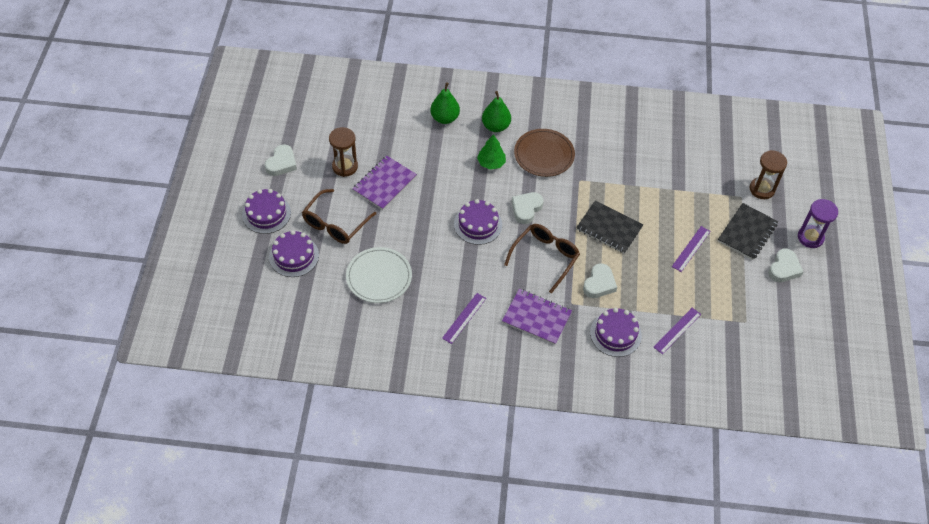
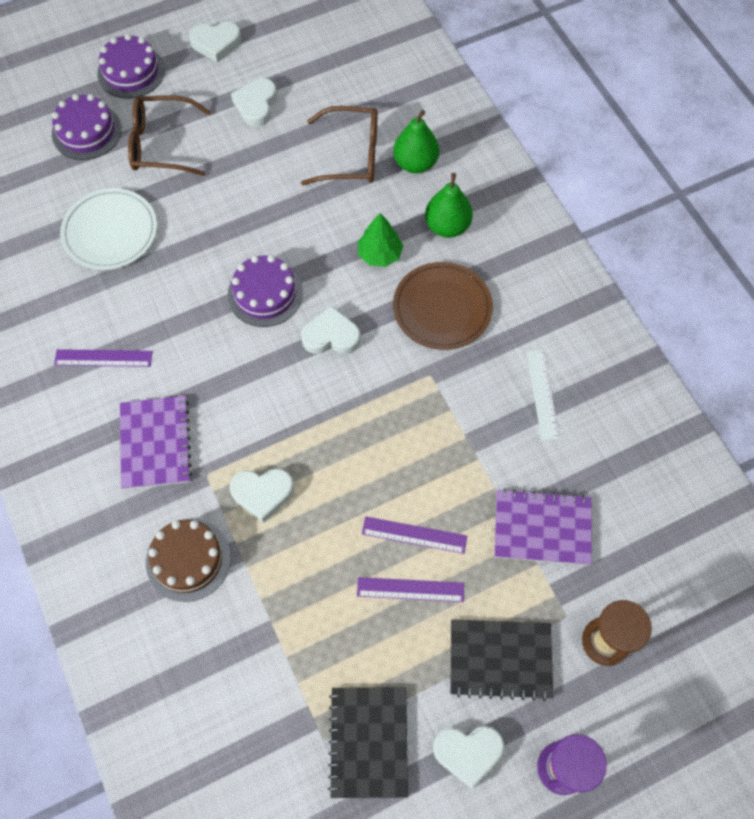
camera: 60 degrees right, 10 degrees up
brown hourglass [329,127,358,177] -> white heart [231,78,277,127]
purple notebook [352,156,417,210] -> purple notebook moved to [494,489,592,565]
brown glasses [504,224,580,293] -> brown glasses moved to [301,106,377,185]
black notebook [576,201,644,254] -> black notebook moved to [328,687,408,798]
purple cake [590,308,642,357] -> brown cake [146,519,231,602]
purple ruler [654,308,701,354] -> purple ruler moved to [362,516,467,554]
none -> white ruler [527,350,560,440]

